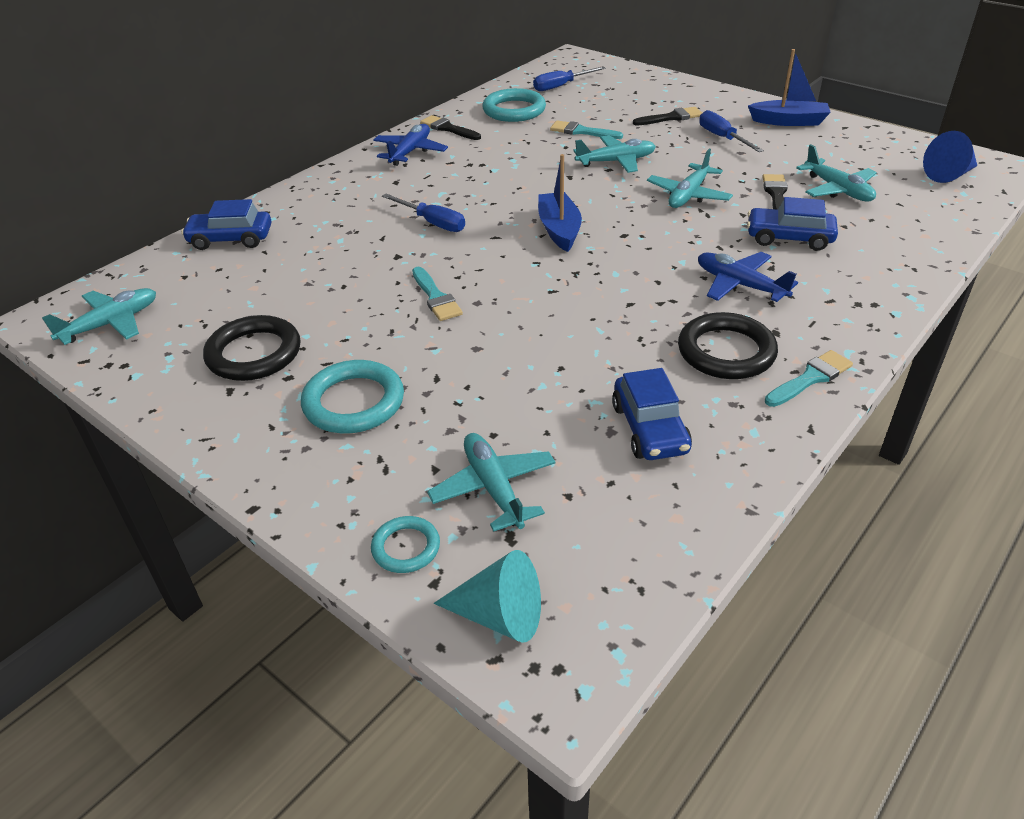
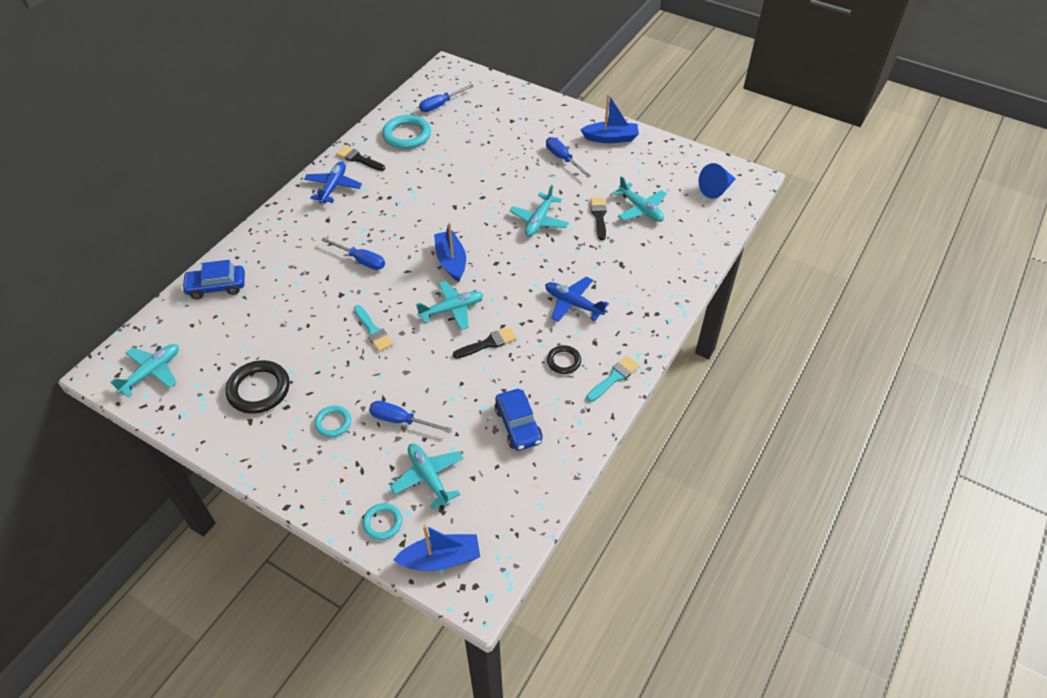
camera: 10 degrees left, 10 degrees up
turquoise ring [301,360,404,433] -> turquoise ring [314,406,351,437], size x0.56
turquoise cone [434,550,541,643] -> blue boat [393,525,480,571]
turquoise brush [550,121,623,139] -> none
turquoise plane [573,135,656,173] -> turquoise plane moved to [416,281,483,330]
black brush [633,107,702,126] -> black brush moved to [453,327,517,359]
black ring [678,312,778,379] -> black ring [547,345,581,374], size x0.56
blue car [747,197,838,251] -> none
none -> blue screwdriver [369,401,452,433]

